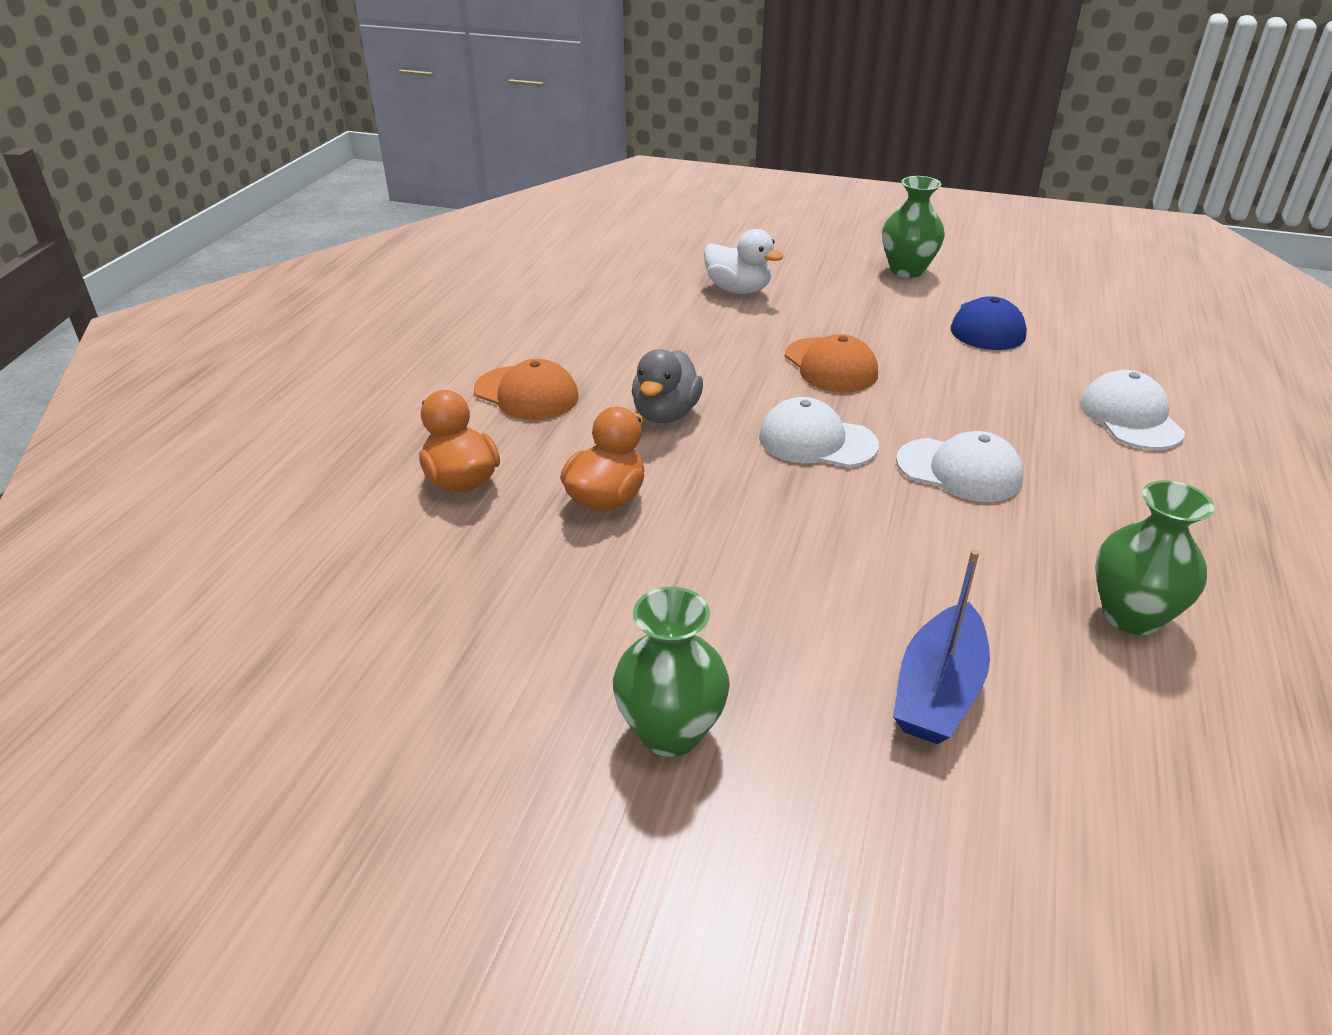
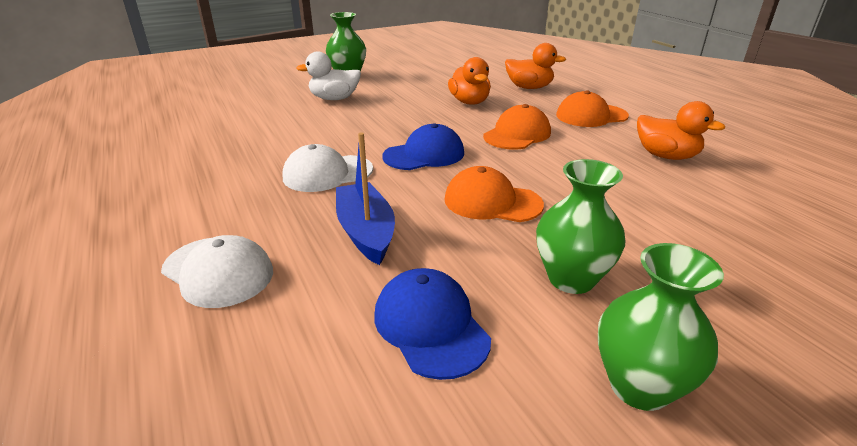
camera: 135 degrees right, 5 degrees down
grey duck [632,349,703,423] -> orange cap [483,104,551,150]
white duck [704,229,783,294] -> white duck moved to [296,51,361,100]
white cap [759,397,879,467] -> blue cap [382,123,464,170]
blue boat [893,549,990,744] -> blue boat moved to [336,132,395,265]
green vase [1095,480,1214,635] -> green vase moved to [536,159,625,294]
none -> orange duck [637,101,725,160]

